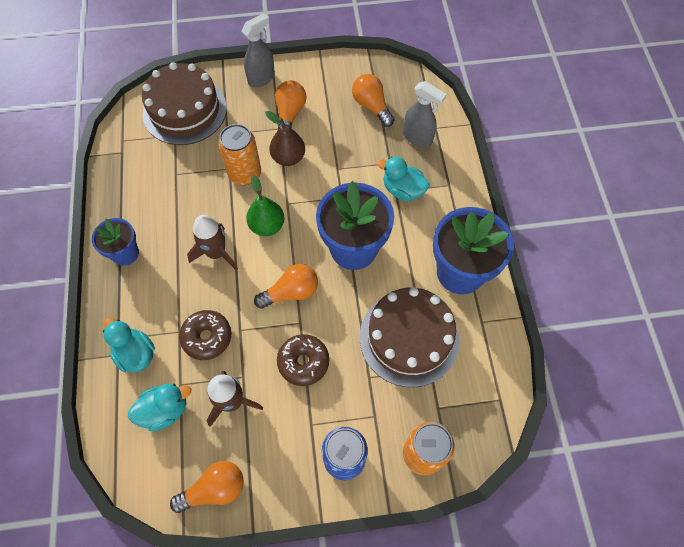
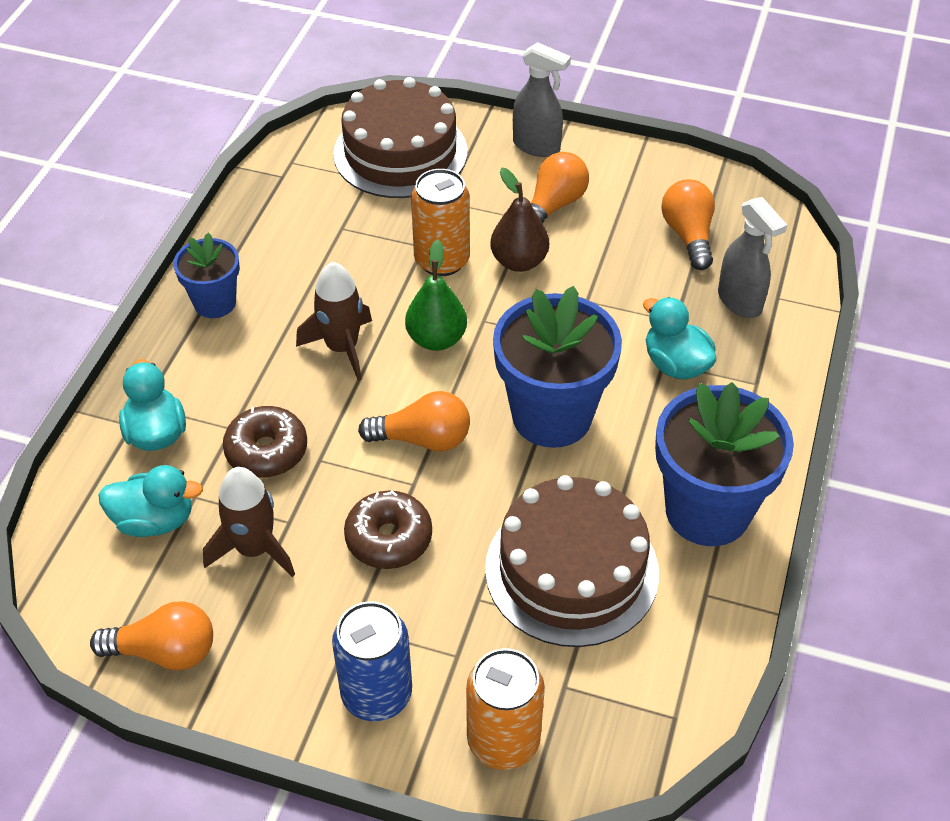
camera: 25 degrees right, 15 degrees down
grey spray bottle [241,13,275,87] -> grey spray bottle turned 45 degrees clockwise [513,42,571,157]

